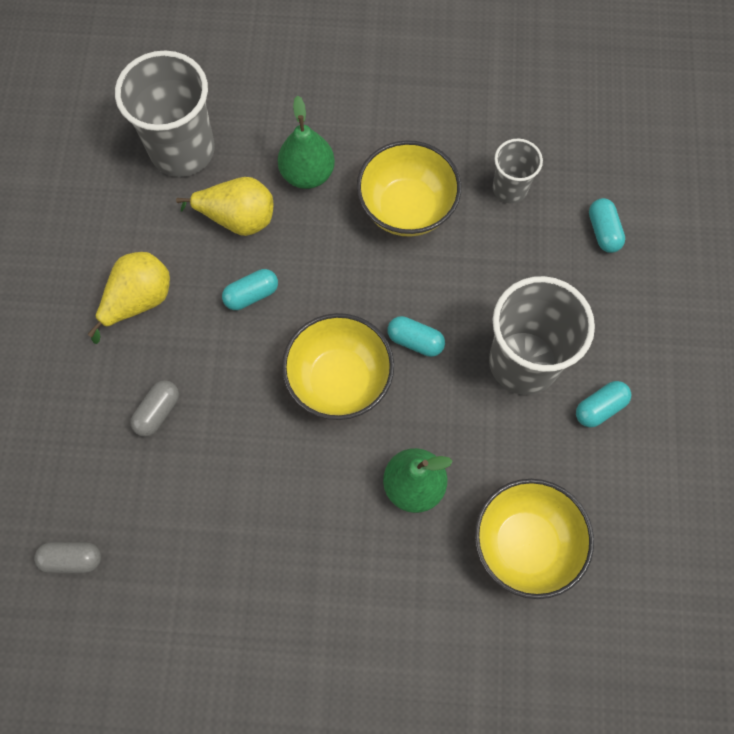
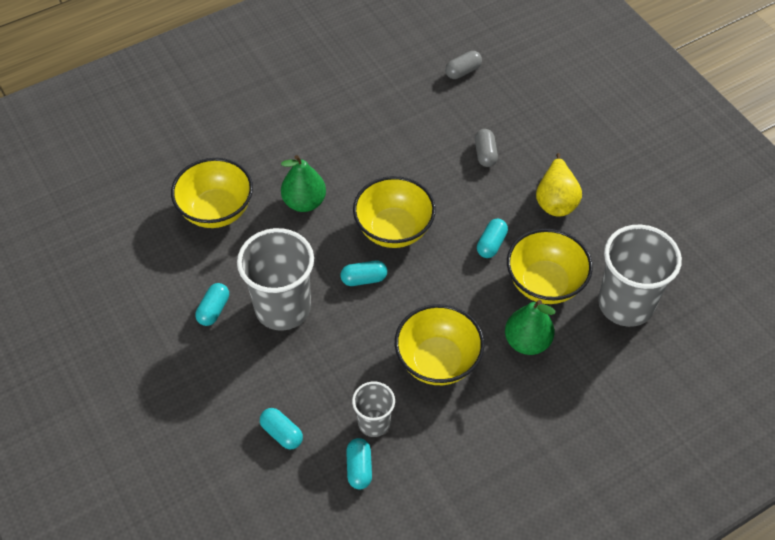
camera: 145 degrees right, 15 degrees down
yellow pear [176,177,273,236] -> yellow bowl [507,229,593,304]
none -> turquoise capsule [346,438,372,489]

